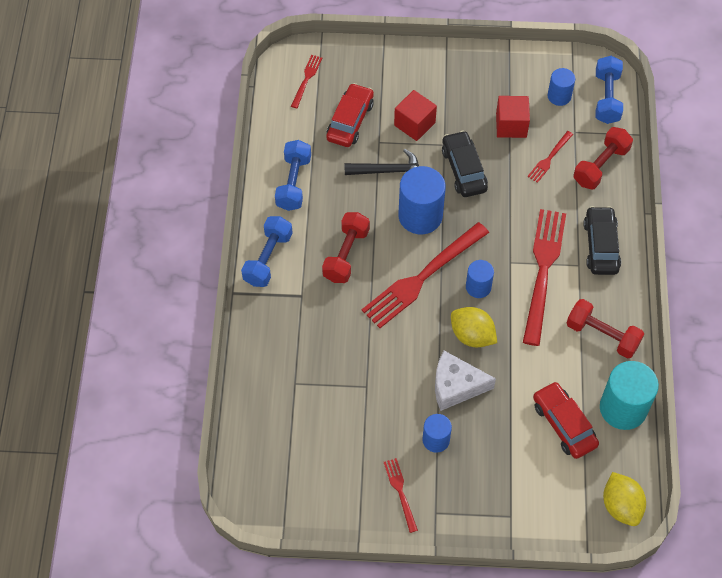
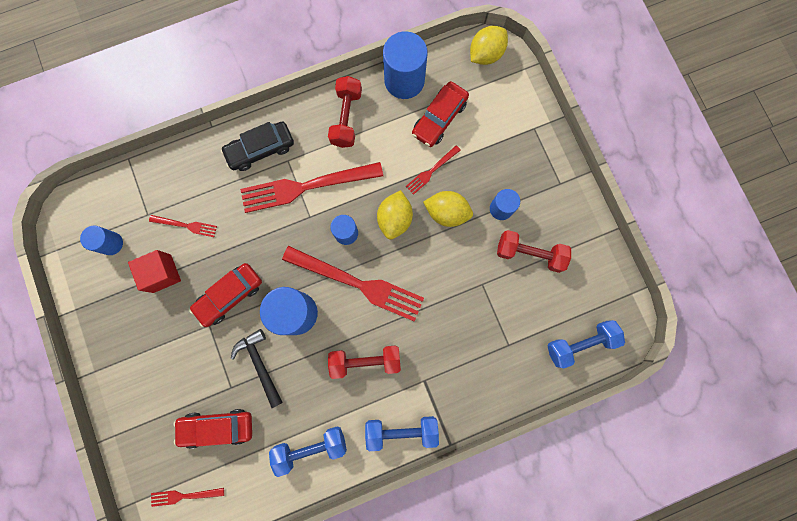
camera: 115 degrees left, 20 degrees up
red fork [384,458,418,533] -> red fork moved to [406,145,461,195]
red cube [394,90,437,141] -> none
white cheese [435,351,496,411] -> yellow lemon [423,191,473,227]
black car [442,130,488,197] -> red car [189,263,262,327]
red dumbbell [573,127,633,189] -> red dumbbell moved to [497,230,571,273]
blue dumbbell [596,56,623,124] -> blue dumbbell moved to [547,320,625,368]
turquoise cylinder [600,361,659,430] -> blue cylinder [383,31,428,99]

